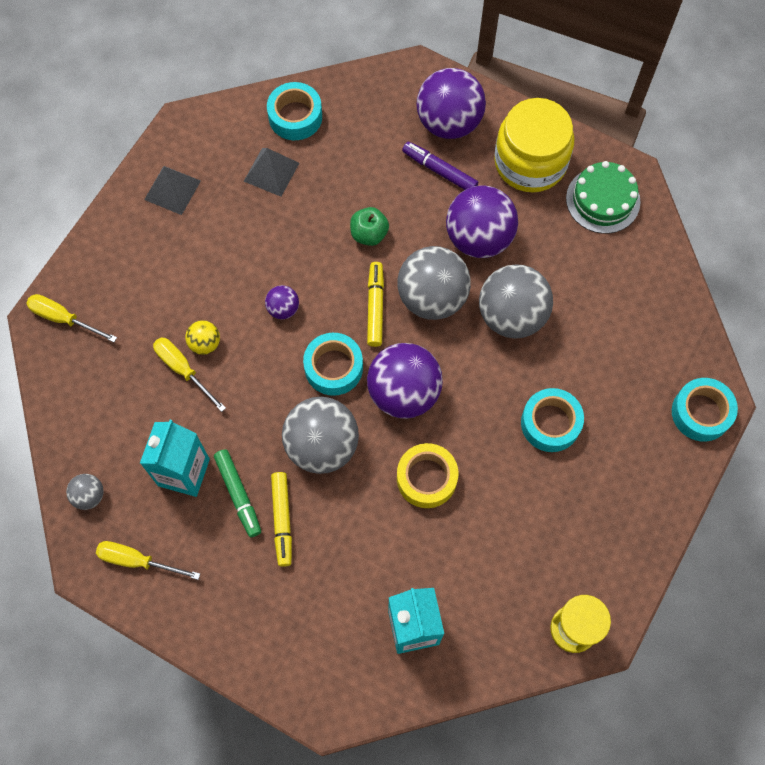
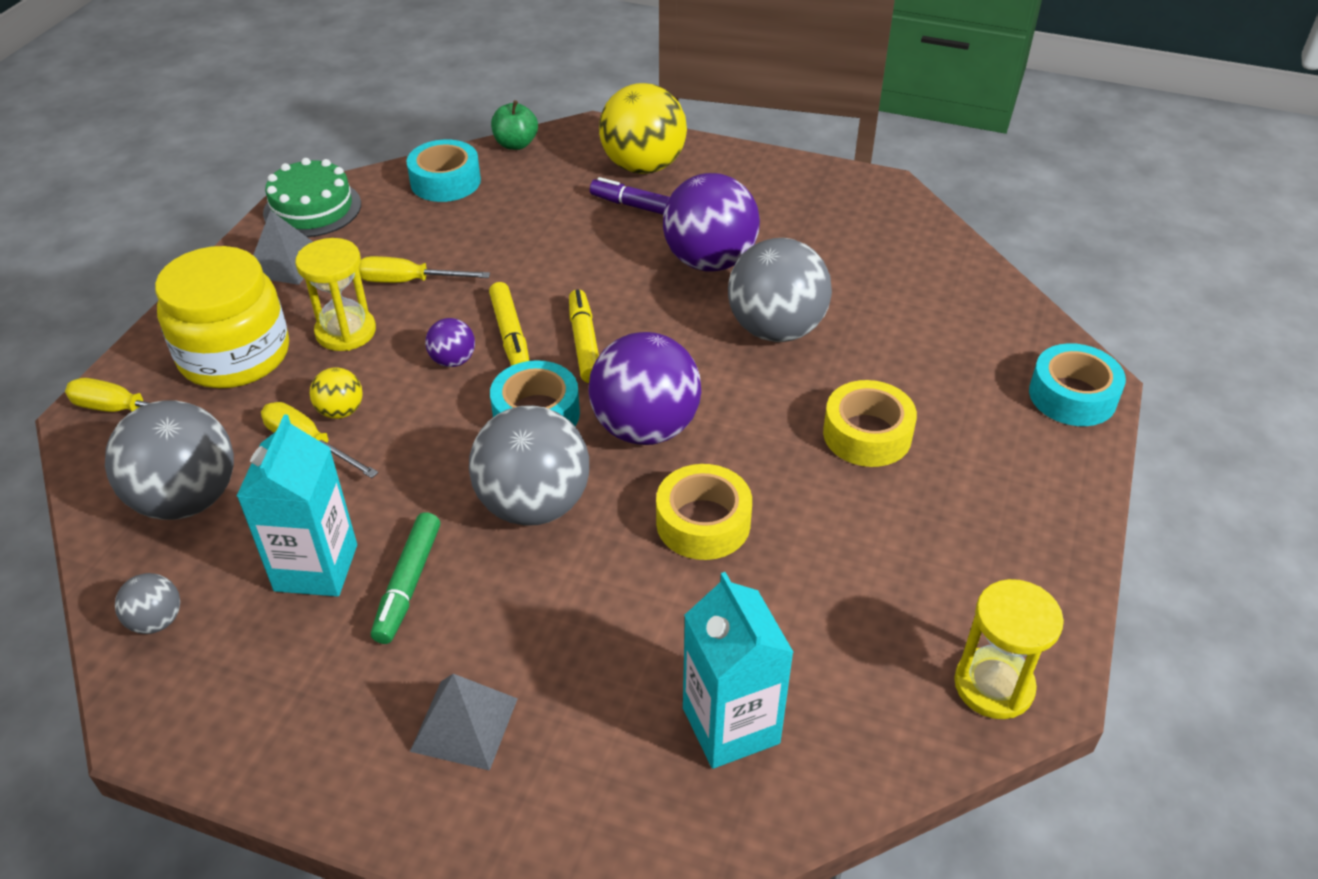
camera: 10 degrees left, 25 degrees down
yellow screwdriver [96,541,200,580] -> yellow screwdriver moved to [359,256,490,283]
green marker [214,449,261,537] -> green marker turned 45 degrees clockwise [371,512,440,644]
grey pyramid [244,148,299,197] -> grey pyramid moved to [410,674,518,771]
yellow marker [271,472,292,567] -> yellow marker moved to [489,282,530,366]
green apple [350,207,389,246] -> green apple moved to [491,100,538,150]
grey ball [397,246,471,320] -> grey ball moved to [105,400,234,520]
purple ball [416,68,486,139] -> yellow ball [599,83,687,174]
yellow jar [494,98,574,192] -> yellow jar moved to [155,246,289,388]
turquoise tape [521,388,584,452] -> yellow tape [823,380,917,467]
green cake [566,161,640,234] -> green cake moved to [263,158,361,237]
none -> yellow hourglass [295,238,376,351]

